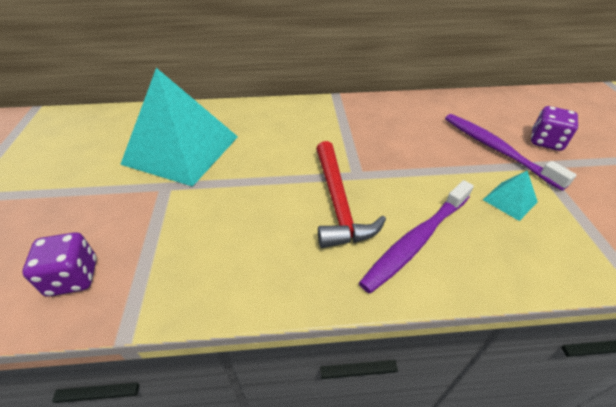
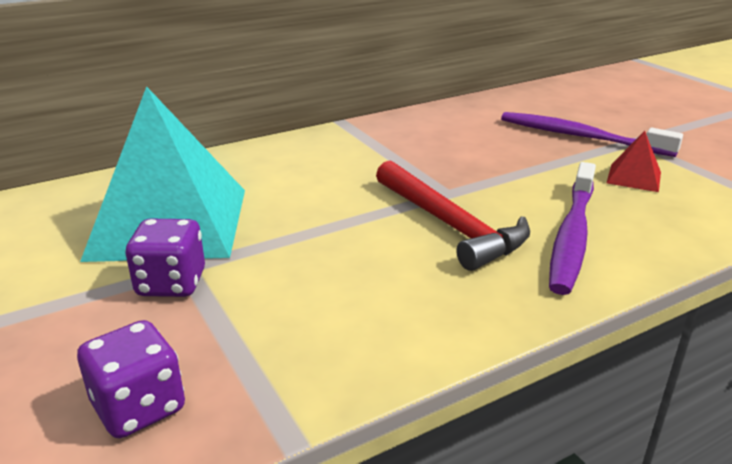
camera: 25 degrees left, 15 degrees down
turquoise pyramid [483,171,538,221] -> red pyramid [607,131,661,192]
purple dice [531,106,578,151] -> purple dice moved to [125,219,205,297]

